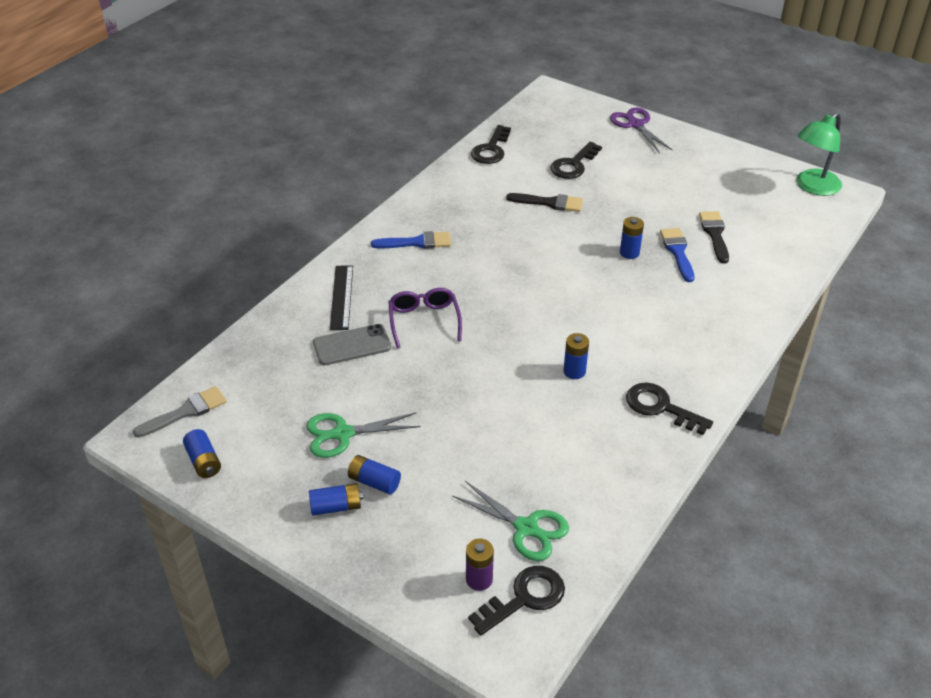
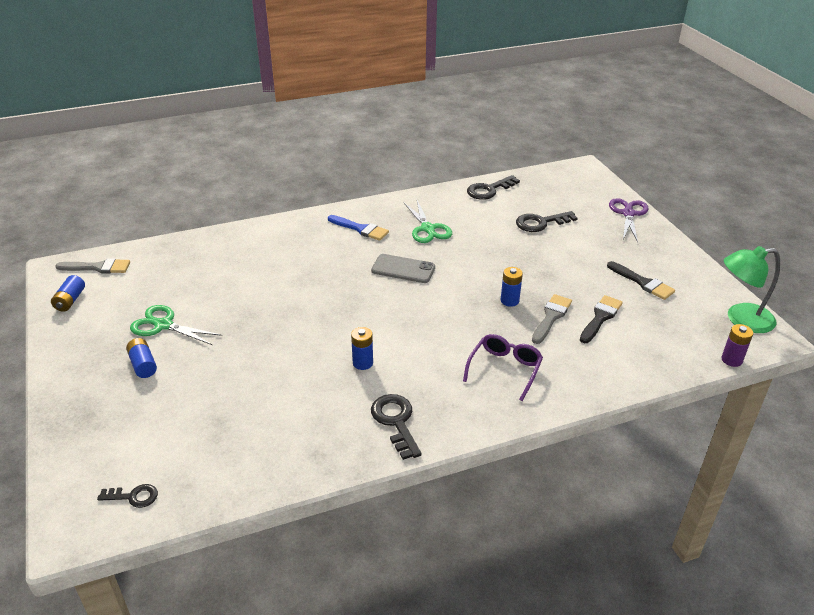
camera: 35 degrees right, 5 degrees down
blue battery [309,483,363,516] -> none
grey phone [313,324,391,365] -> grey phone moved to [371,254,435,283]
black ruler [330,265,353,330] -> none
purple glasses [388,288,462,349] -> purple glasses moved to [463,334,543,401]
green scissors [452,481,569,561] -> green scissors moved to [404,201,452,243]
purple battery [466,538,494,591] -> purple battery moved to [721,324,753,367]
black key [468,566,565,636] -> black key [97,484,158,508], size x0.61
black brush [506,193,583,212] -> black brush moved to [607,261,675,300]
blue brush [660,228,695,282] -> grey brush [532,294,572,344]

